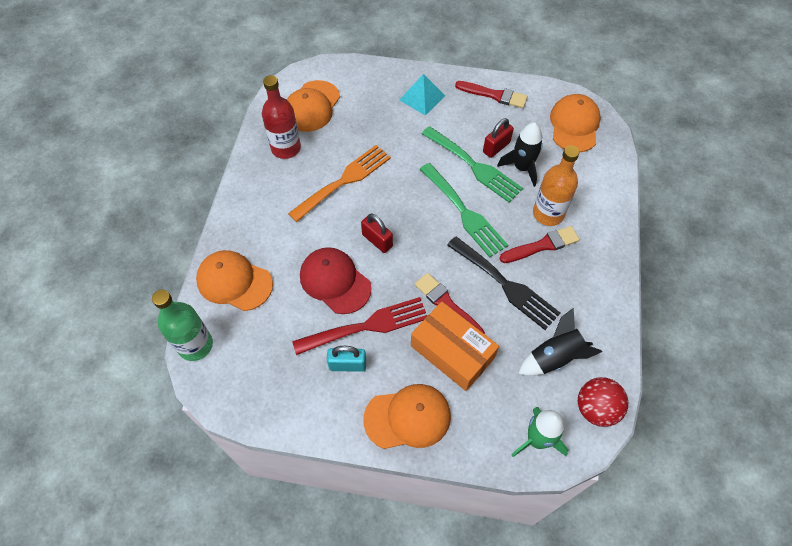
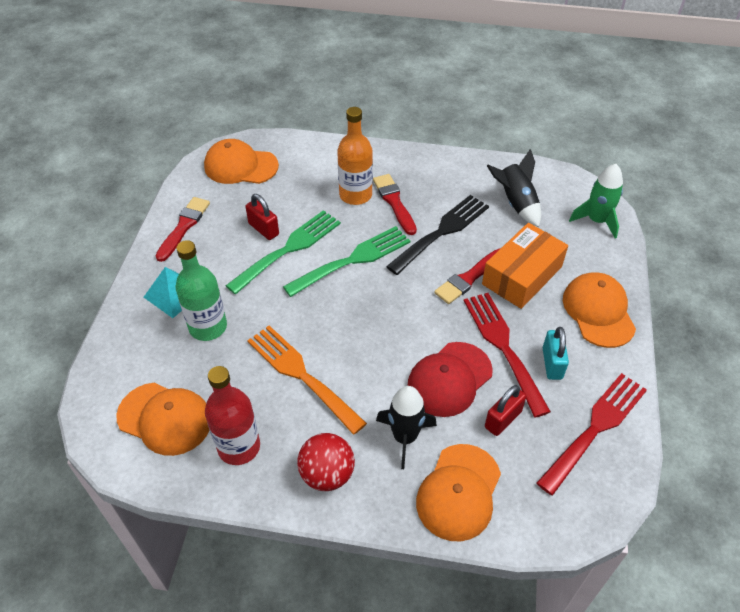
camera: 90 degrees left, 10 degrees down
green bottle [152,290,213,361] -> green bottle moved to [175,240,227,341]
red padlock [361,214,393,253] -> red padlock moved to [485,385,527,436]
black rocket [497,122,543,187] -> black rocket moved to [376,386,437,469]
red ball [578,377,628,427] -> red ball moved to [297,433,355,491]
none -> red fork [537,373,647,495]

